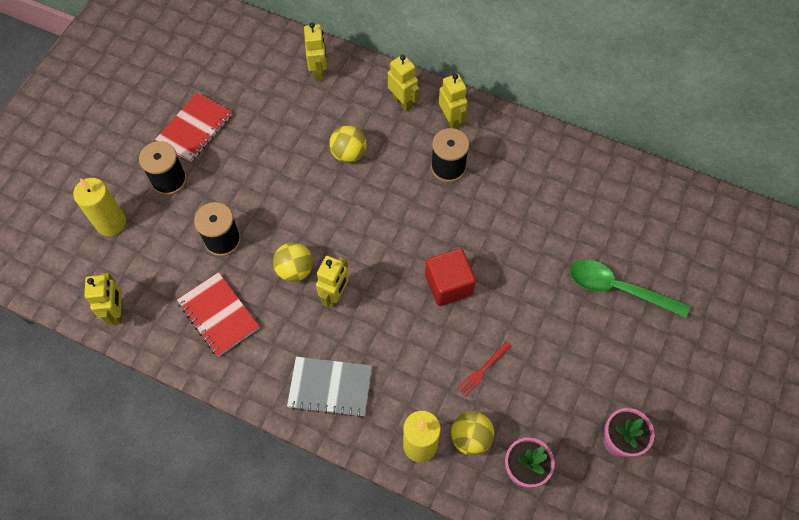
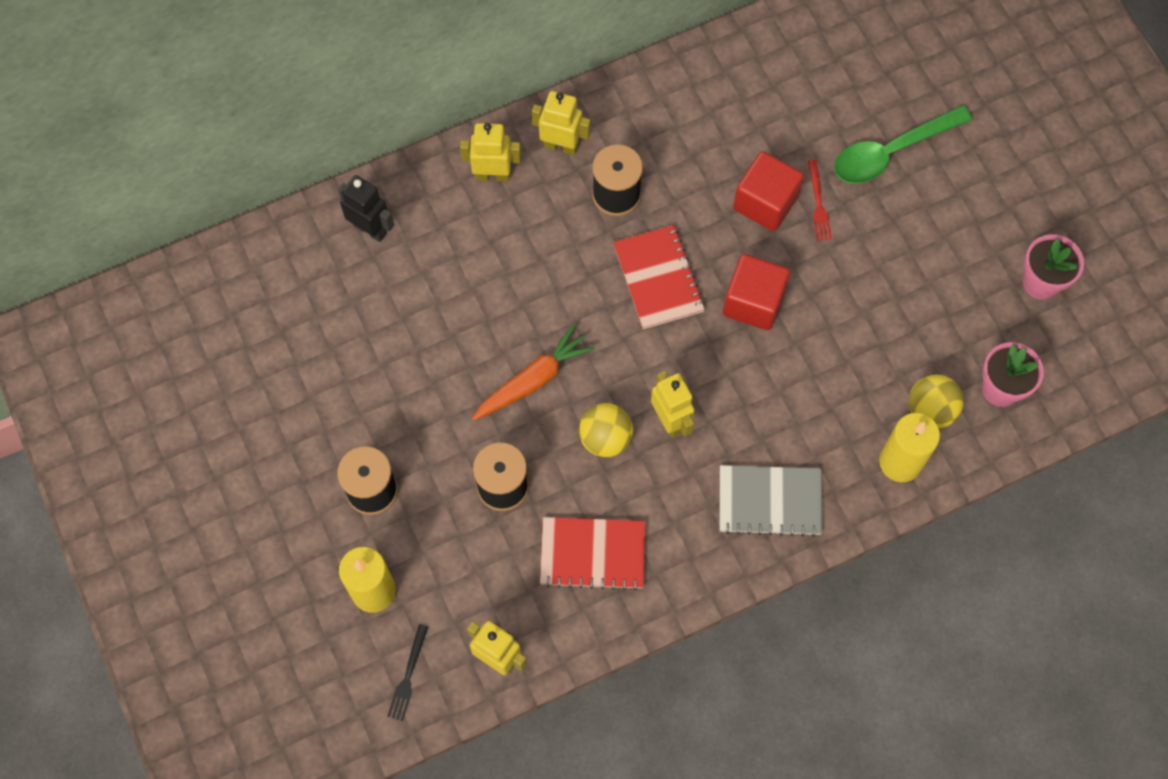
camera: 50 degrees left, 5 degrees up
red notebook [155,93,232,162] -> red notebook moved to [613,225,705,329]
grey notebook [287,357,372,417] -> grey notebook turned 45 degrees clockwise [719,465,822,537]
yellow robot [304,22,327,81] -> black robot [338,175,394,242]
yellow ball [329,125,367,163] -> none
red fork [457,341,511,396] -> red fork moved to [808,160,832,241]
none -> black fork [387,624,428,721]
none -> orange carrot [472,324,595,420]
none -> red cube [733,151,804,231]

